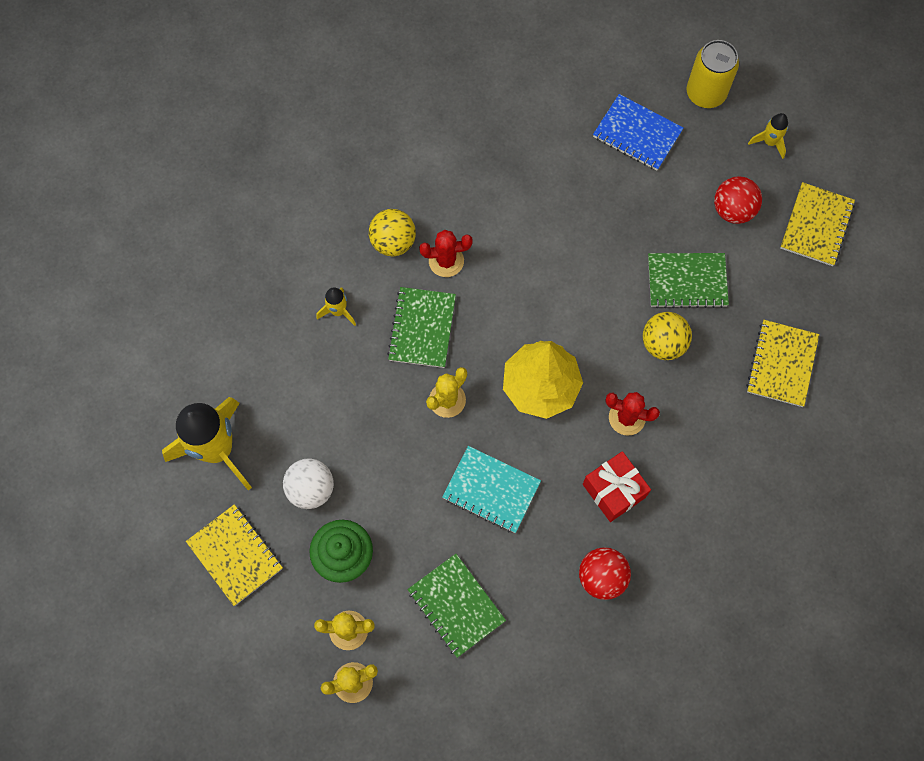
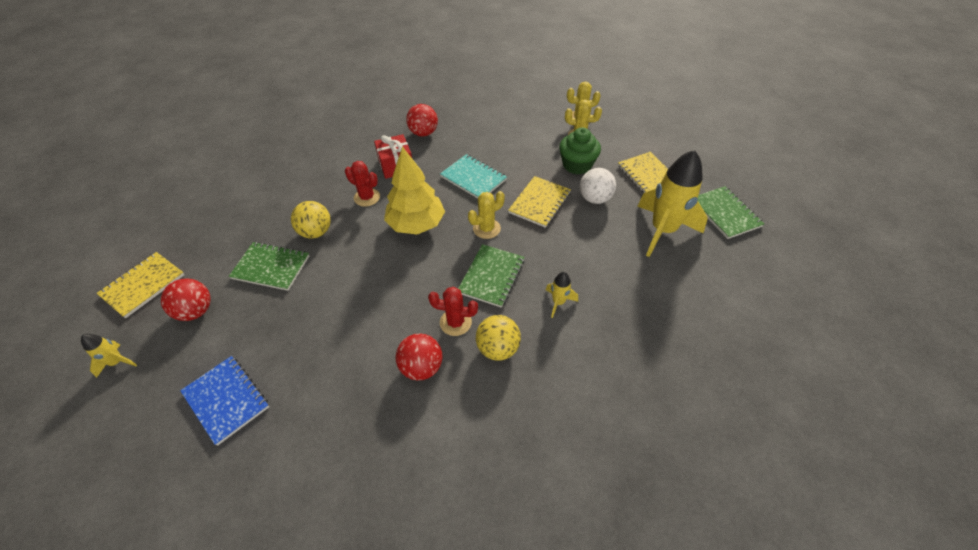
camera: 165 degrees left, 20 degrees down
green notebook [407,554,506,658] -> green notebook moved to [698,186,764,239]
yellow can [687,40,739,108] -> none
yellow notebook [746,320,819,407] -> yellow notebook moved to [508,176,571,228]
none -> red ball [396,334,442,381]

